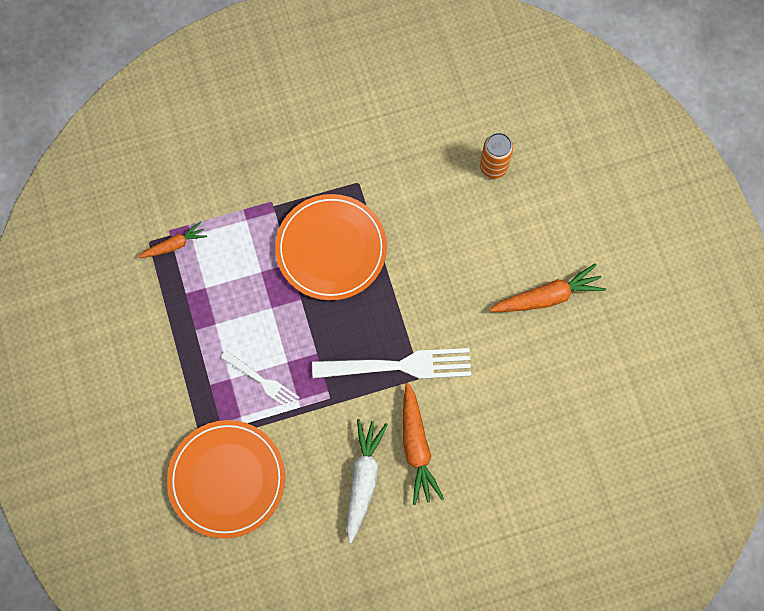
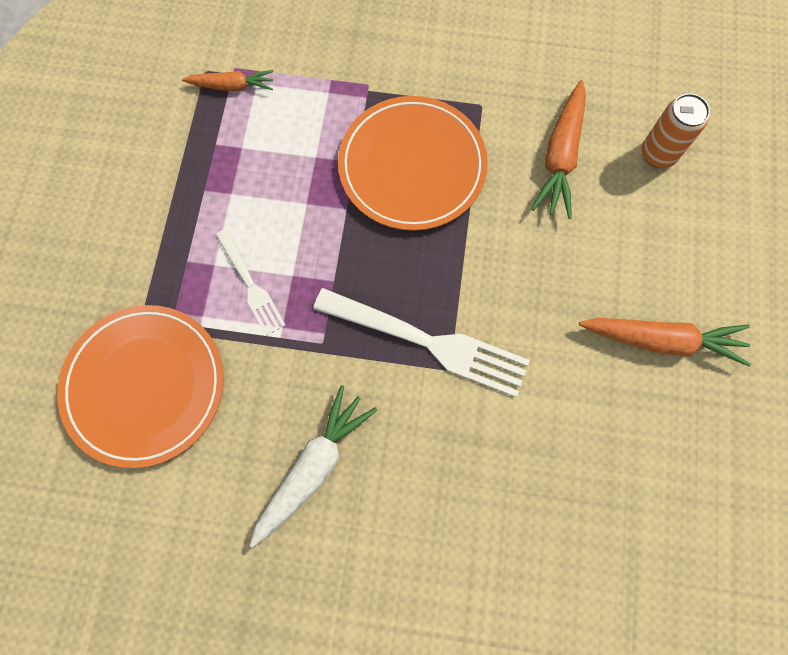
camera: 25 degrees right, 0 degrees up
orange carrot [403,383,444,505] -> orange carrot moved to [531,80,586,219]

